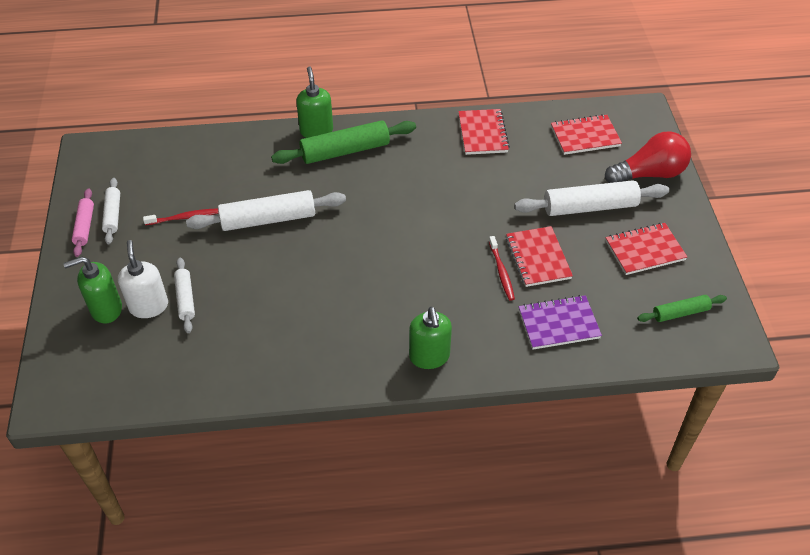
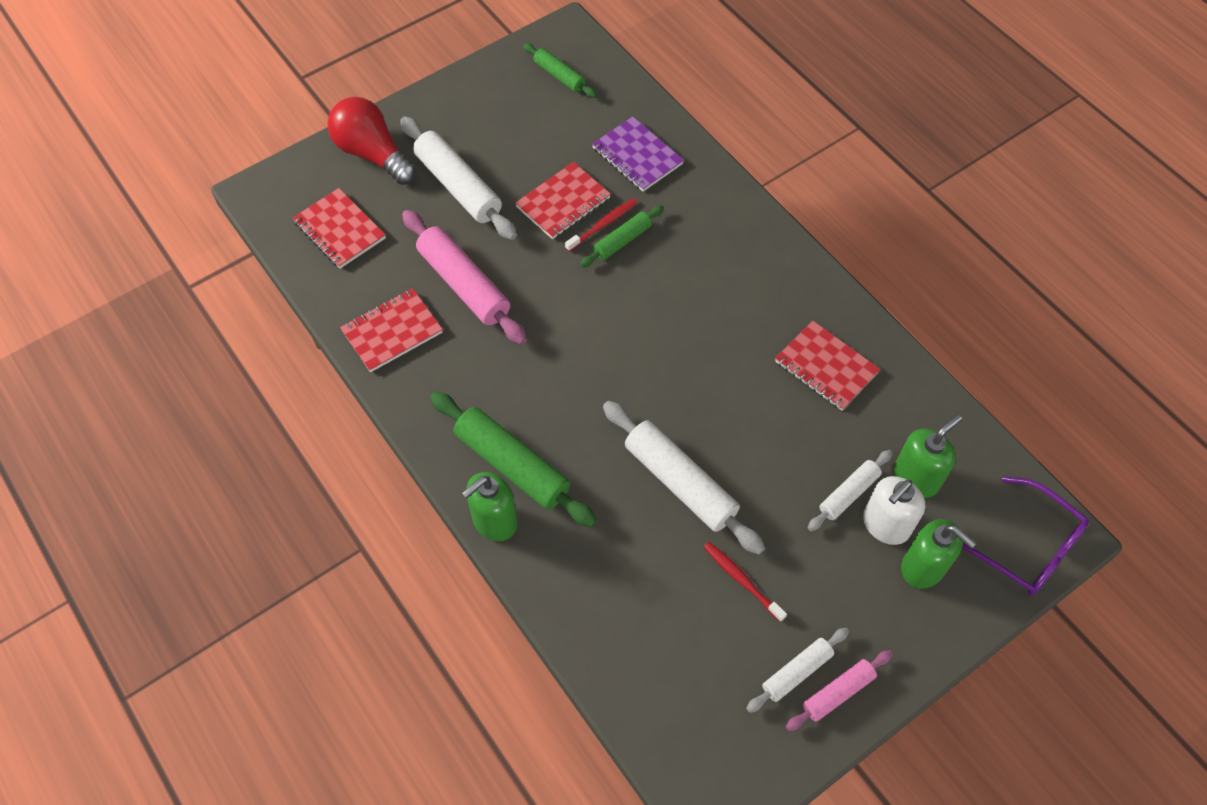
camera: 120 degrees left, 10 degrees up
green soap dispenser [409,307,452,369] -> green soap dispenser moved to [894,415,962,498]
red notebook [605,223,687,275] -> red notebook moved to [775,320,880,411]
none -> pink rolling pin [402,210,527,345]
none -> green rolling pin [580,205,664,267]
none -> purple glasses [962,476,1089,595]

